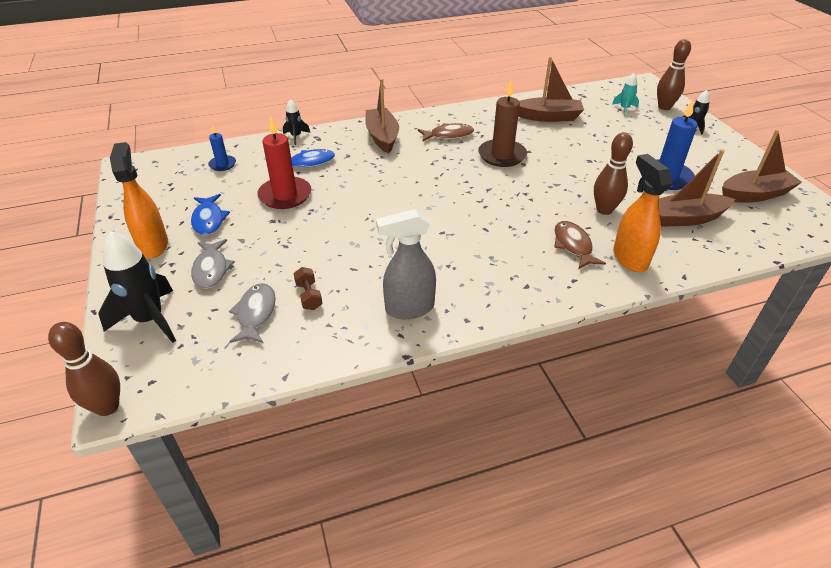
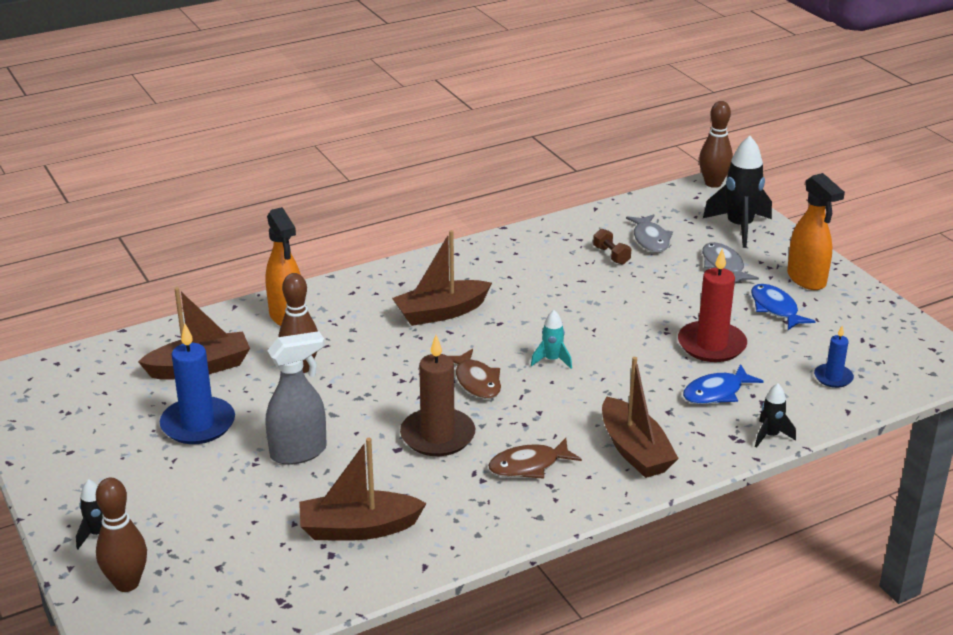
camera: 170 degrees right, 10 degrees down
grey spray bottle [376,209,436,319] -> grey spray bottle moved to [266,331,327,465]
brown fish [554,221,606,269] -> brown fish moved to [449,349,501,399]
turquoise rocket [612,73,639,116] -> turquoise rocket moved to [531,310,572,369]
brown boat [722,130,802,203] -> brown boat moved to [392,230,492,326]

